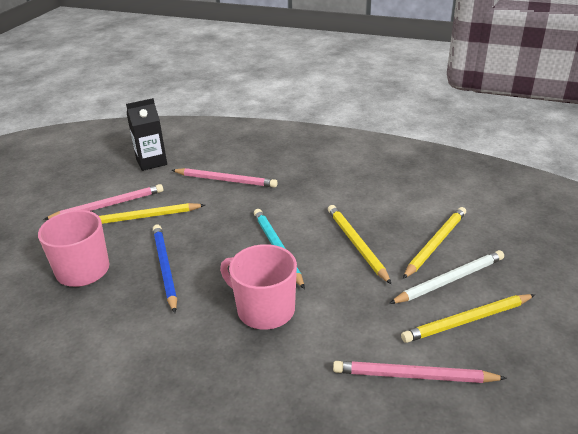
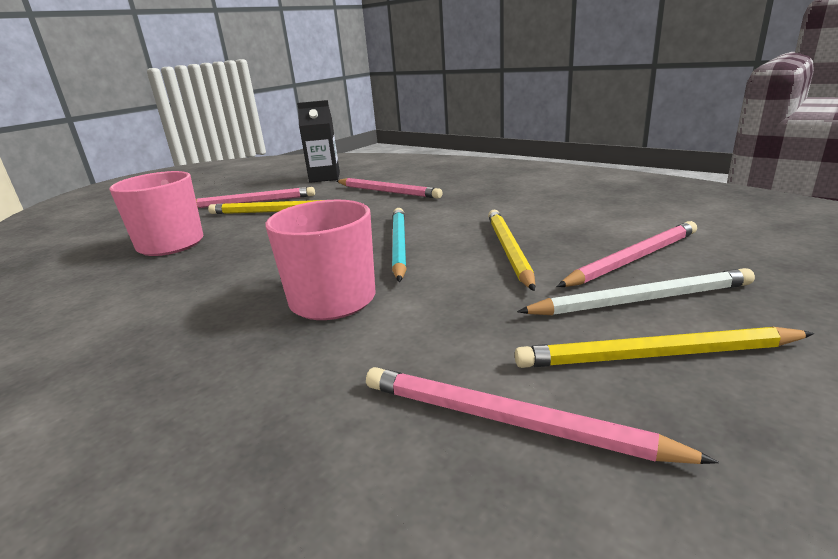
camera: 20 degrees right, 10 degrees down
blue pencil [153,225,177,313] -> none
yellow pencil [403,207,466,279] -> pink pencil [557,221,697,287]

